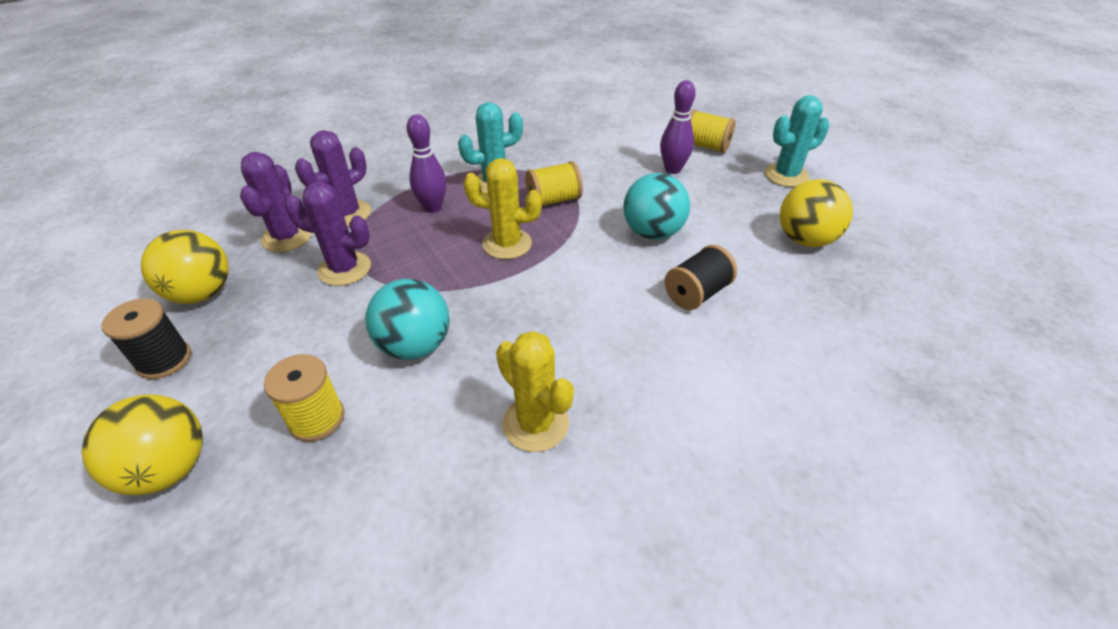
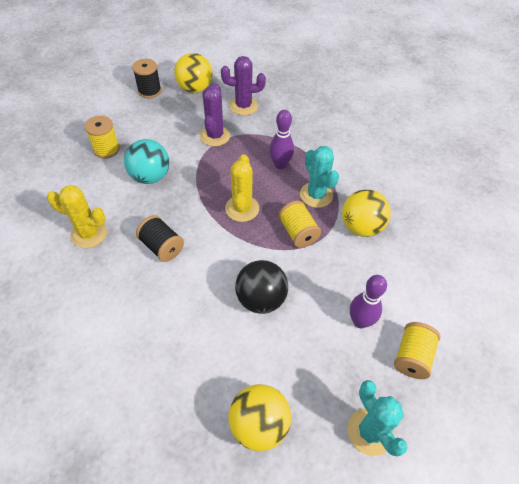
camera: 85 degrees right, 10 degrees up
yellow ball [82,394,203,495] -> yellow ball moved to [342,189,391,237]
purple cactus [295,130,371,227] -> none
yellow cactus [496,331,574,452] -> yellow cactus turned 60 degrees clockwise [47,185,107,248]
turquoise ball [624,173,690,240] -> black ball [235,260,288,314]
black spool [665,245,737,310] -> black spool moved to [136,215,184,262]

